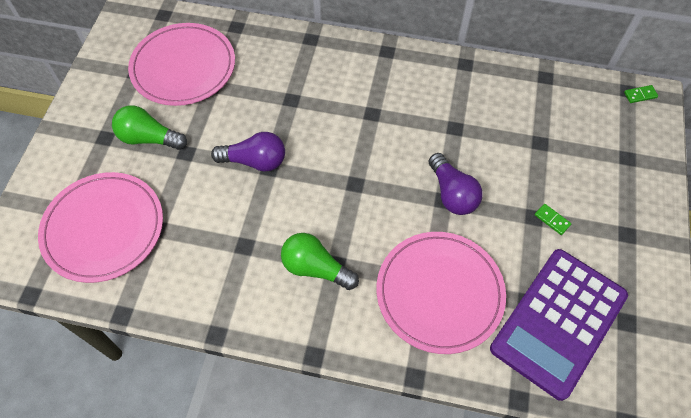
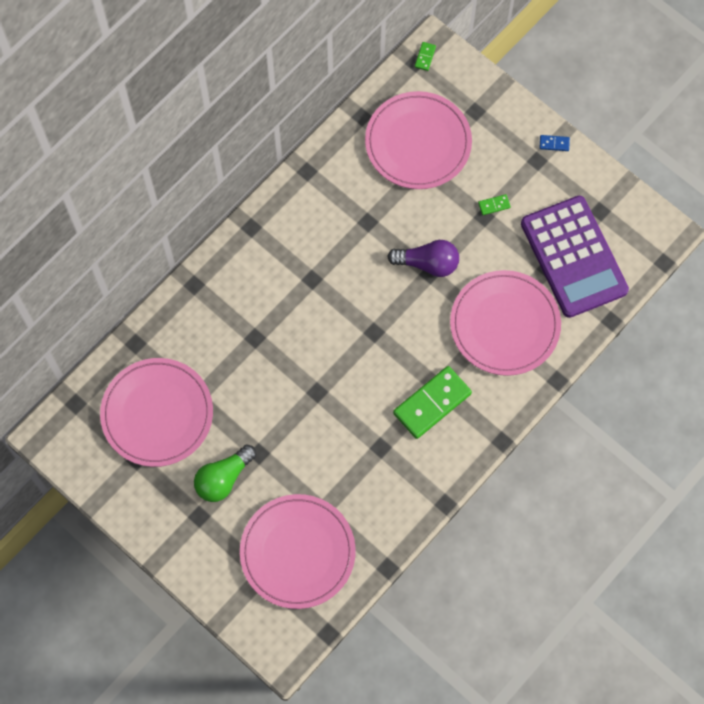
camera: 60 degrees left, 10 degrees up
purple light bulb [211,132,285,172] -> none
green light bulb [281,233,359,290] -> green domino [393,366,472,439]
none -> pink plate [365,91,472,189]
none -> blue domino [540,135,570,151]

